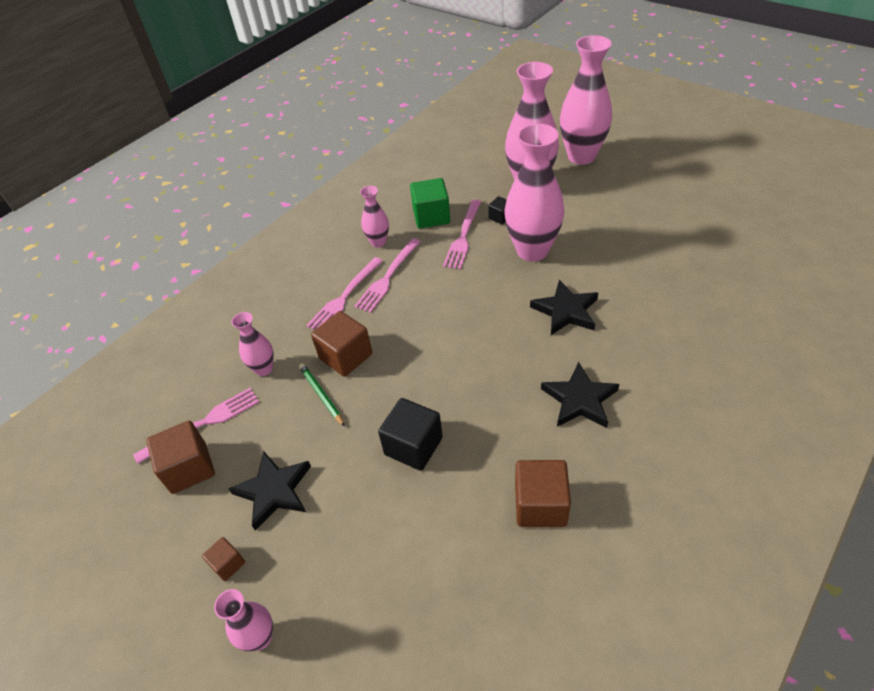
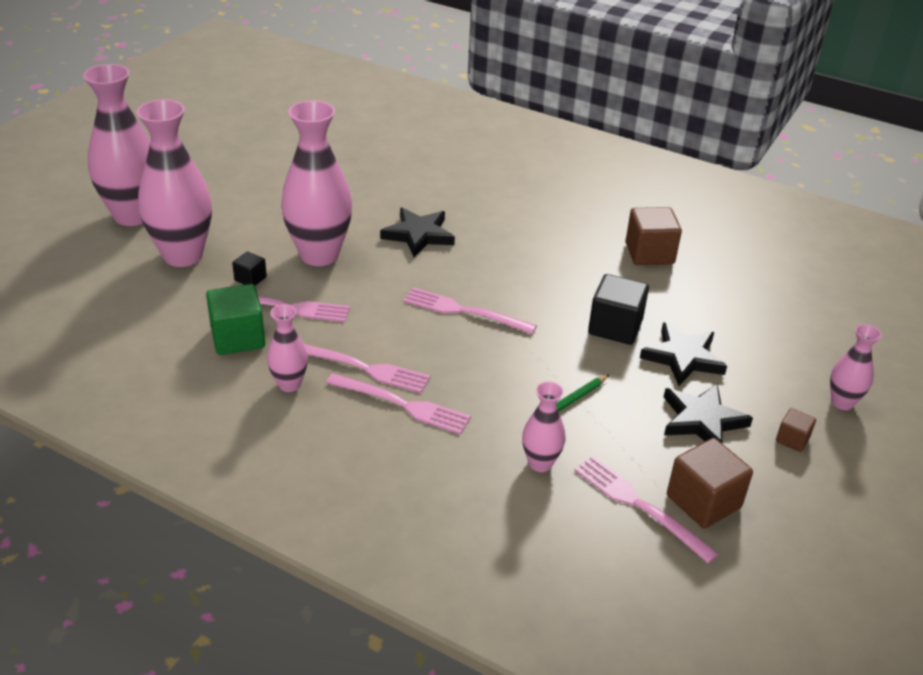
camera: 105 degrees left, 10 degrees down
brown cube [311,311,372,377] -> none
black star [541,362,620,428] -> black star moved to [640,322,727,386]
none -> pink fork [403,288,537,334]

